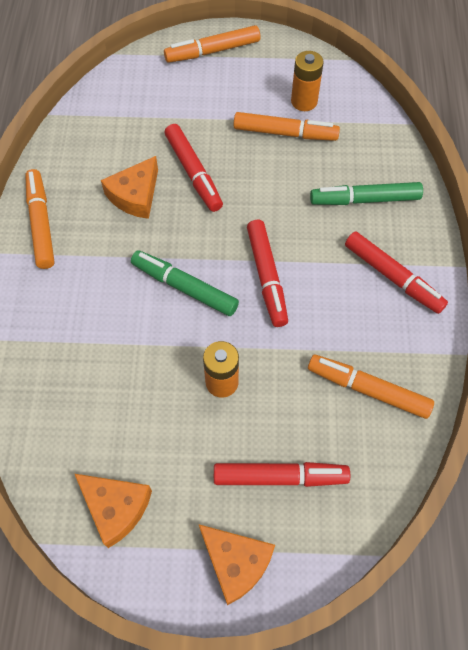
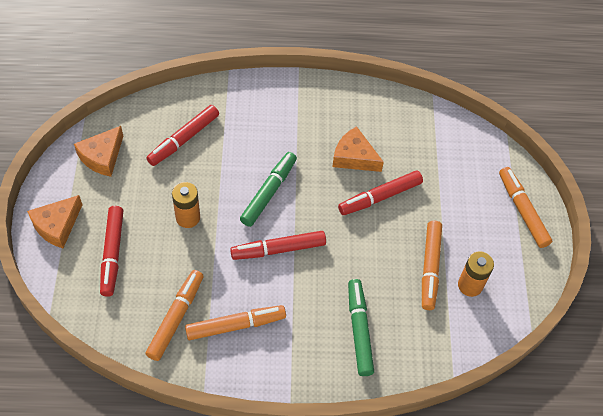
camera: 85 degrees right, 5 degrees down
orange marker [25,169,55,269] -> orange marker moved to [185,305,286,340]
red marker [345,231,448,314] -> red marker moved to [146,105,219,166]

